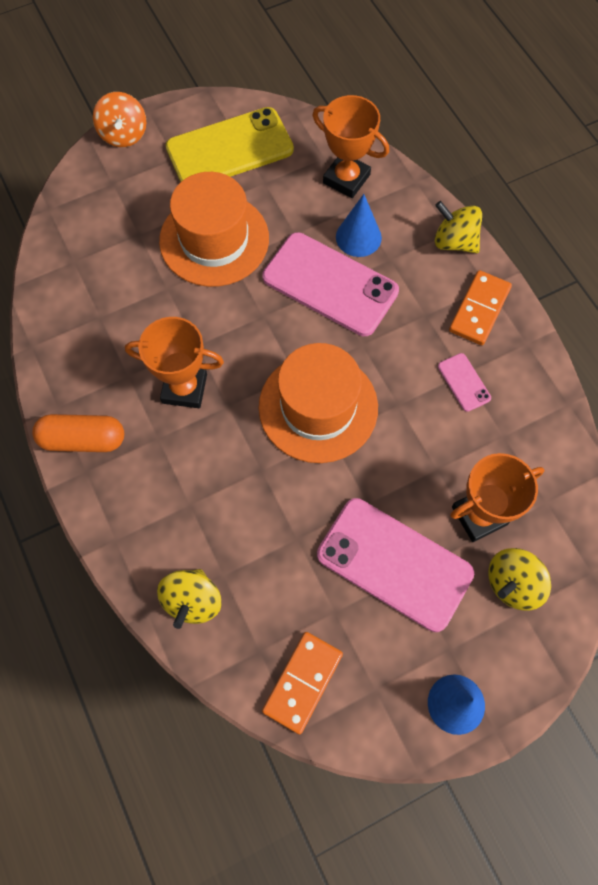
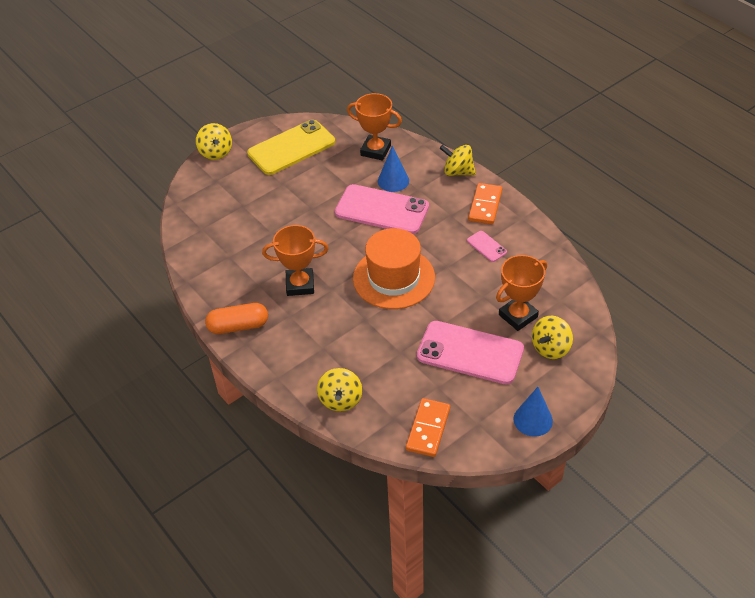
camera: 10 degrees left, 20 degrees down
orange spinning top [93,92,146,147] -> yellow spinning top [196,123,232,160]
orange hat [159,172,269,287] -> none

